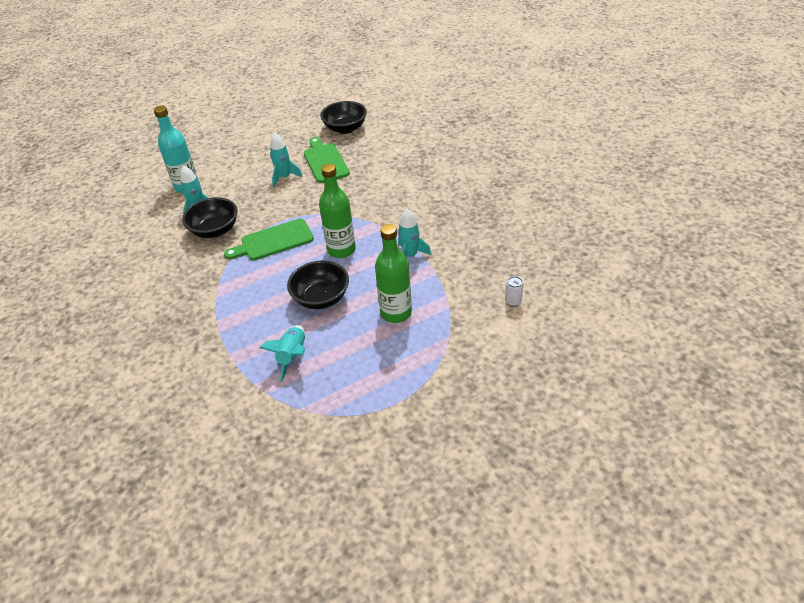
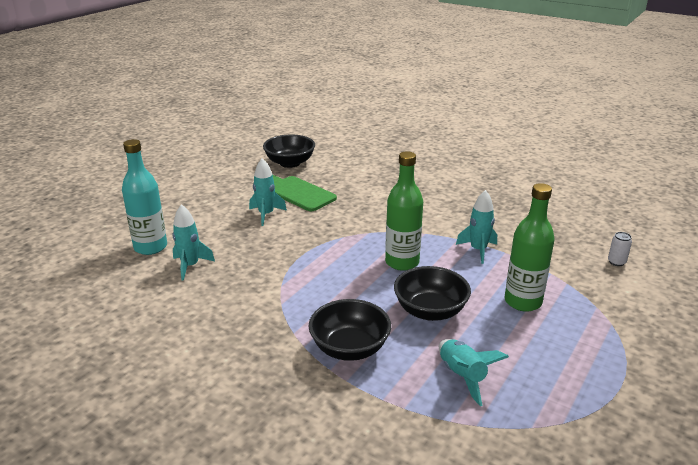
camera: 30 degrees left, 15 degrees down
black bowl [182,197,238,238] -> black bowl moved to [309,299,391,361]
green cutting board [224,219,314,260] -> none

